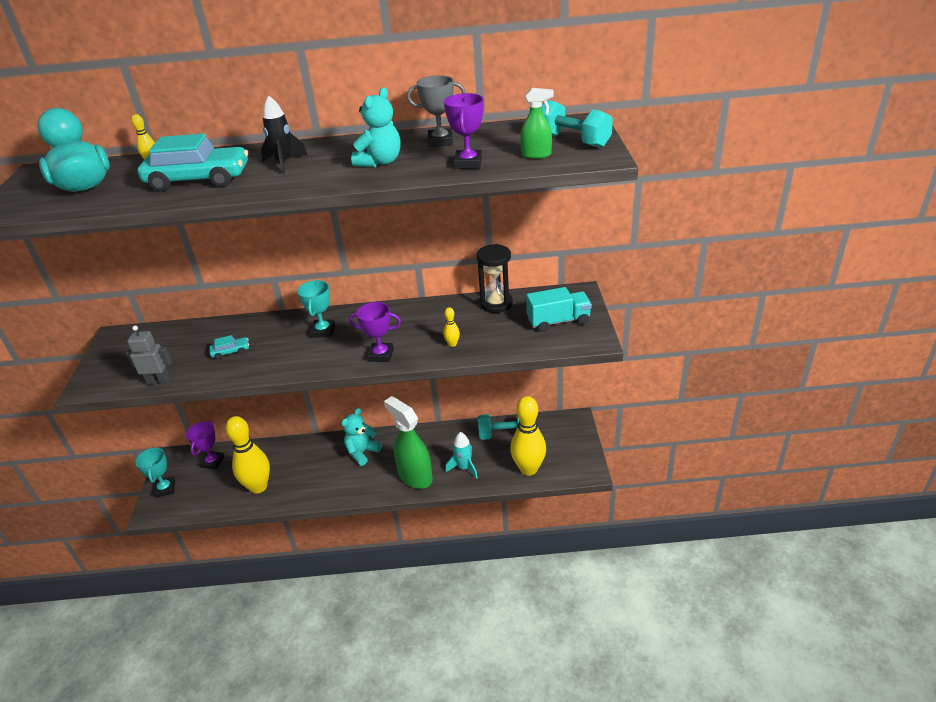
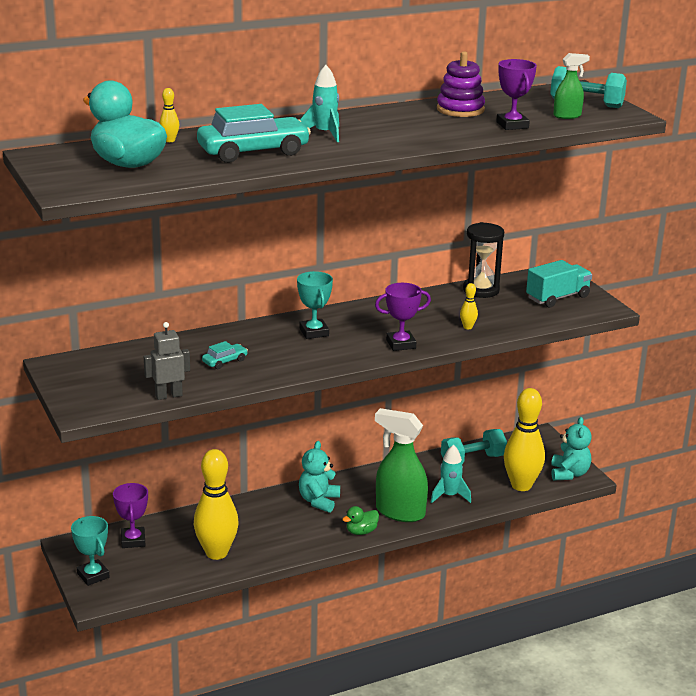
camera: 25 degrees left, 10 degrees down
black rocket [261,95,308,174] -> turquoise rocket [300,65,339,142]
turquoise teddy bear [351,87,401,167] -> turquoise teddy bear moved to [551,417,592,481]
grey trophy [407,75,465,147] -> purple stacking toy [437,52,485,117]
none -> green duck [342,506,379,535]

